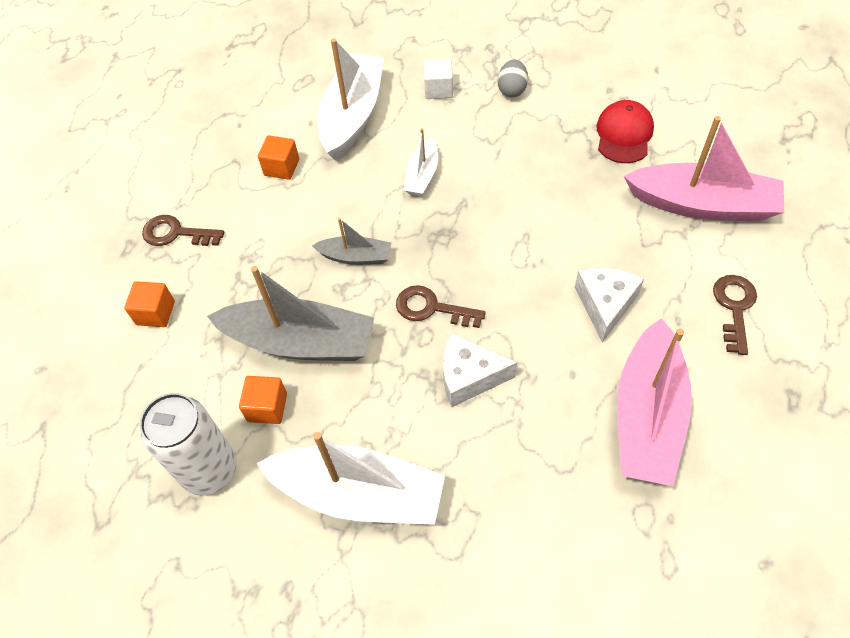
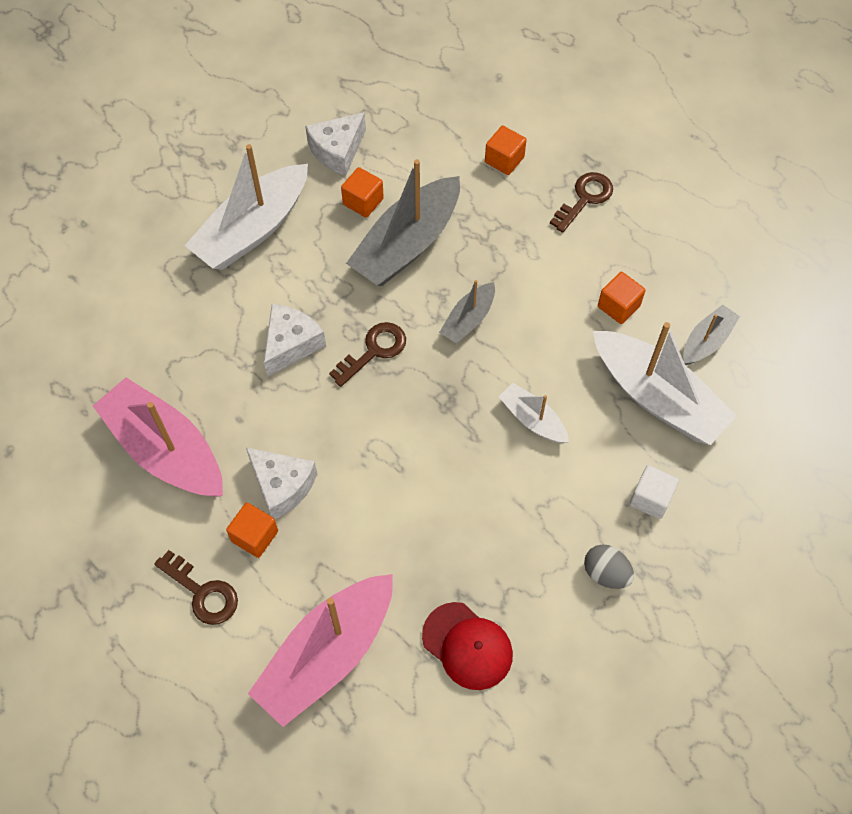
camera: 115 degrees right, 5 degrees up
white can [140,393,237,496] -> white cheese [305,112,366,176]
none -> orange cube [226,502,278,558]
none -> grey boat [683,304,740,365]

